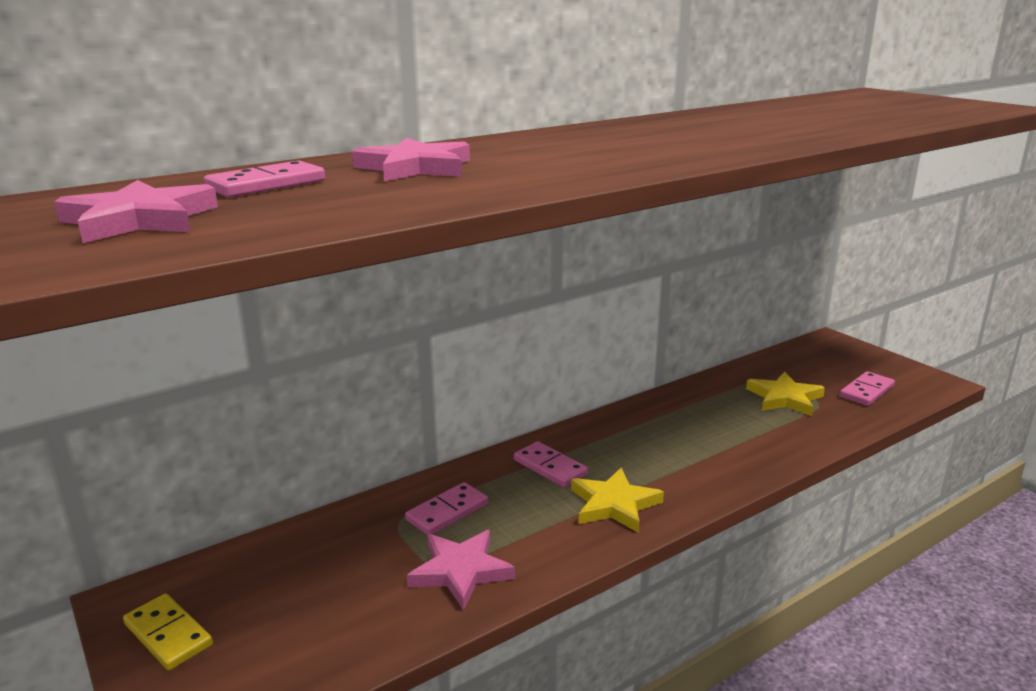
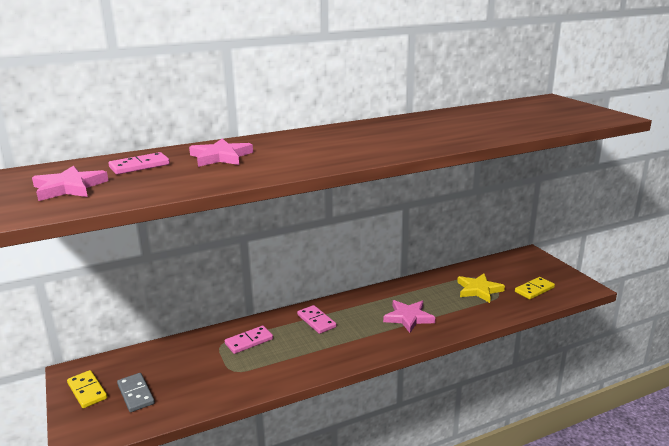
camera: 10 degrees right, 0 degrees up
pink star [407,530,515,610] -> pink star moved to [383,300,435,333]
yellow star [571,468,664,533] -> none
pink domino [840,371,895,406] -> yellow domino [515,277,555,299]
none -> grey domino [117,373,155,412]

